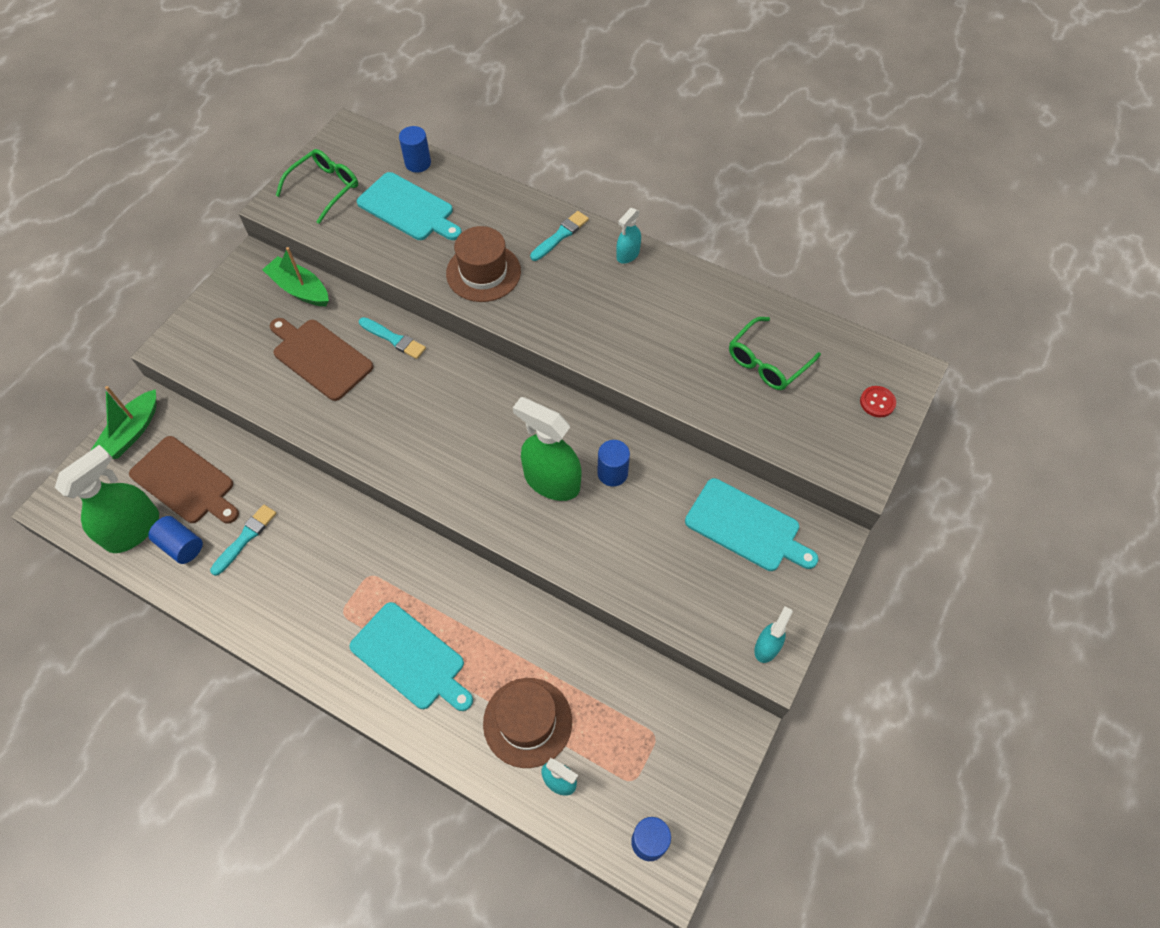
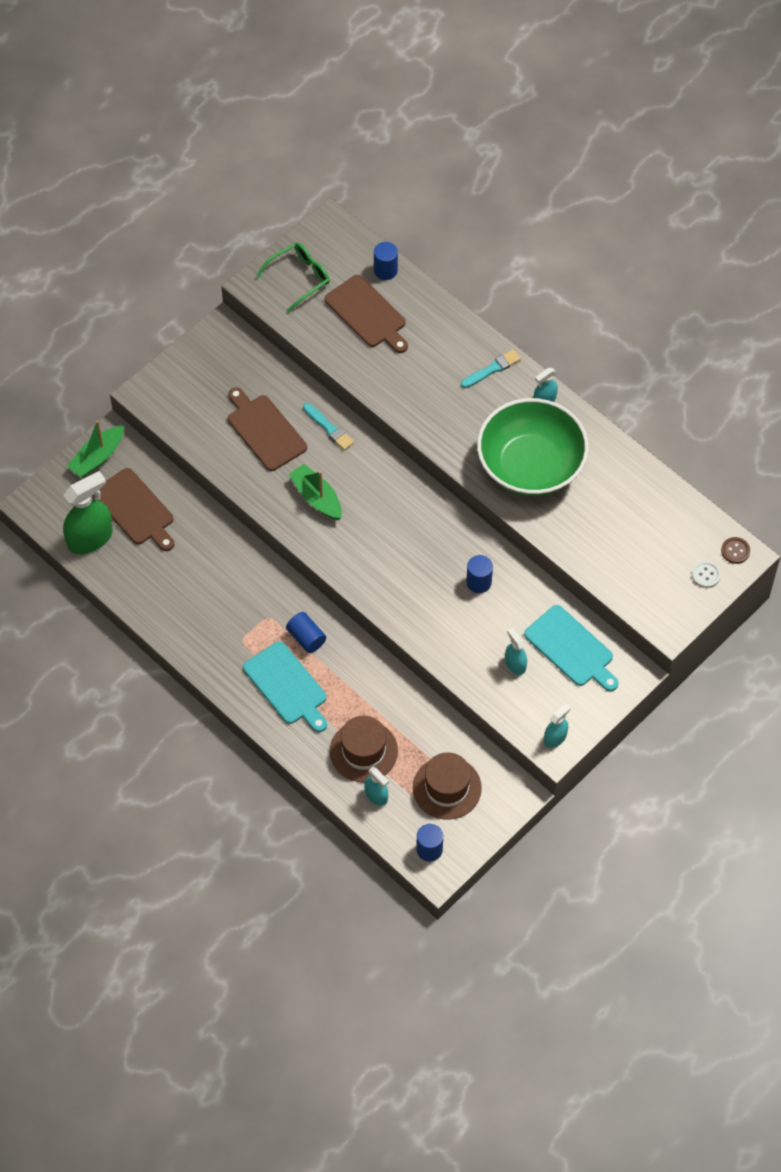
camera: 15 degrees right, 0 degrees up
blue cylinder [148,516,203,564] -> blue cylinder moved to [286,612,326,653]
turquoise brush [210,505,276,576] -> none
green boat [262,247,329,306] -> green boat moved to [289,464,342,520]
turquoise cutting board [357,172,462,240] -> brown cutting board [324,275,408,353]
brown hat [446,226,521,302] -> brown hat moved to [413,752,482,820]
green spray bottle [513,397,582,501] -> none
green glasses [729,317,821,390] -> none
red button [860,386,896,417] -> white button [692,561,721,588]
none -> green bowl [477,398,589,496]
none -> turquoise spray bottle [505,628,527,675]
none -> brown button [721,537,750,564]

